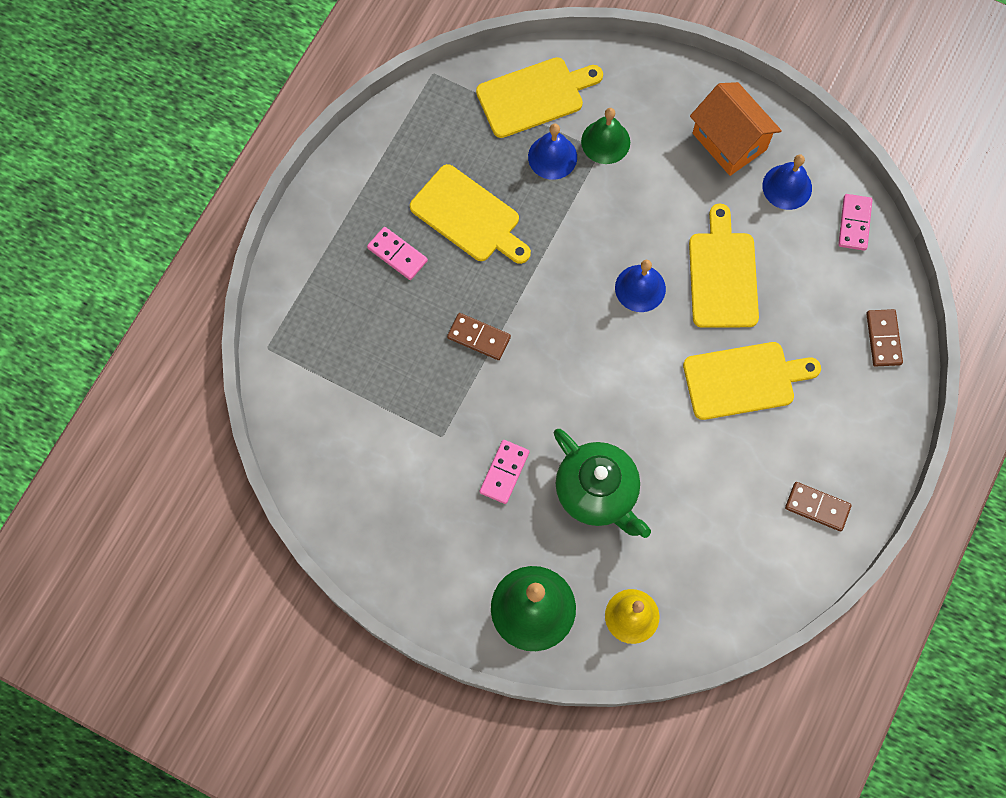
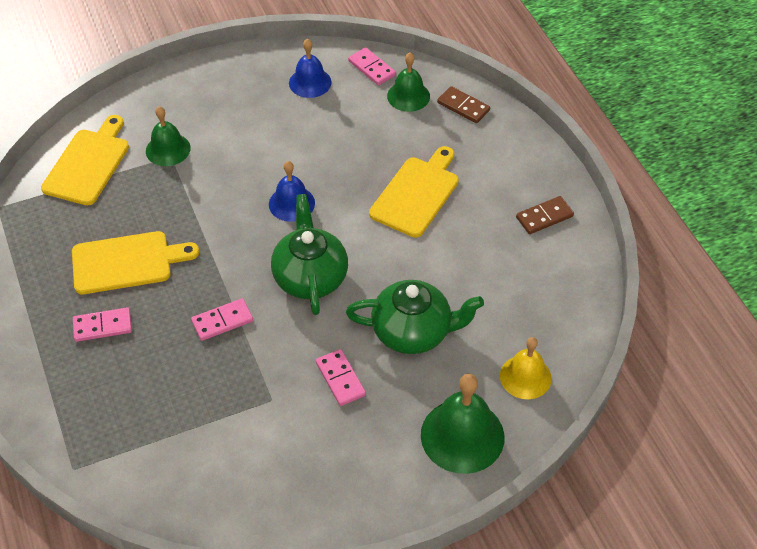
camera: 50 degrees left, 20 degrees down
brown domino [447,313,511,360] -> pink domino [191,298,253,341]
blue bell [528,124,577,180] -> none
yellow cutting board [689,204,759,328] -> none
orange house [690,82,782,176] -> none
none -> green teapot [271,194,348,315]
none -> green bell [387,52,430,112]

